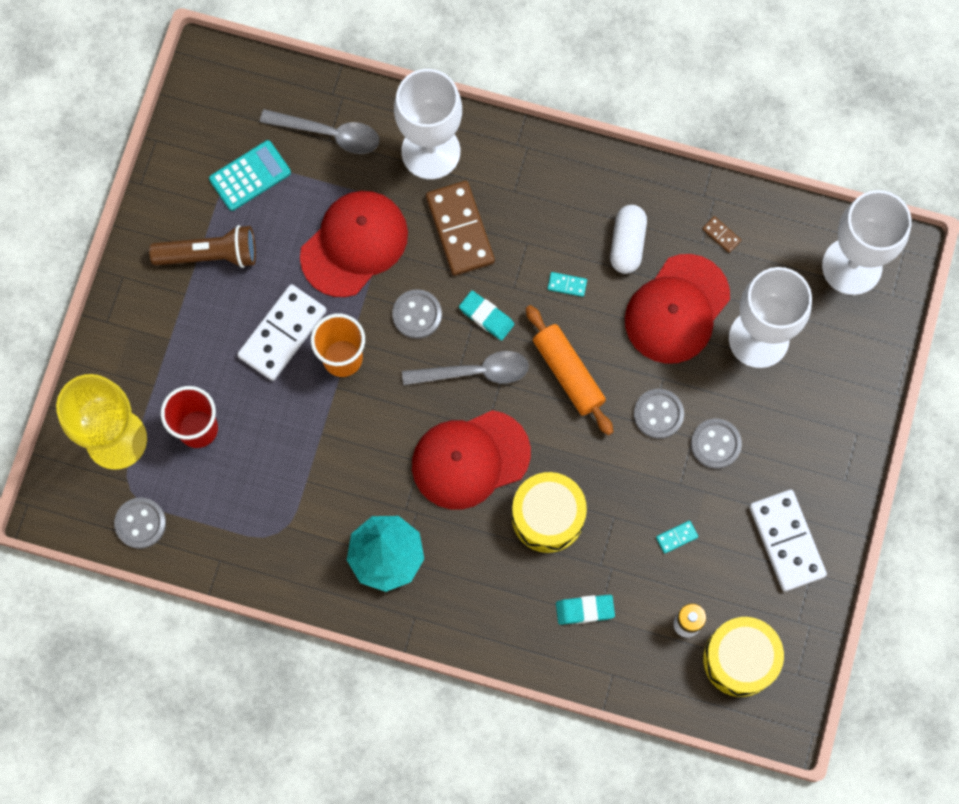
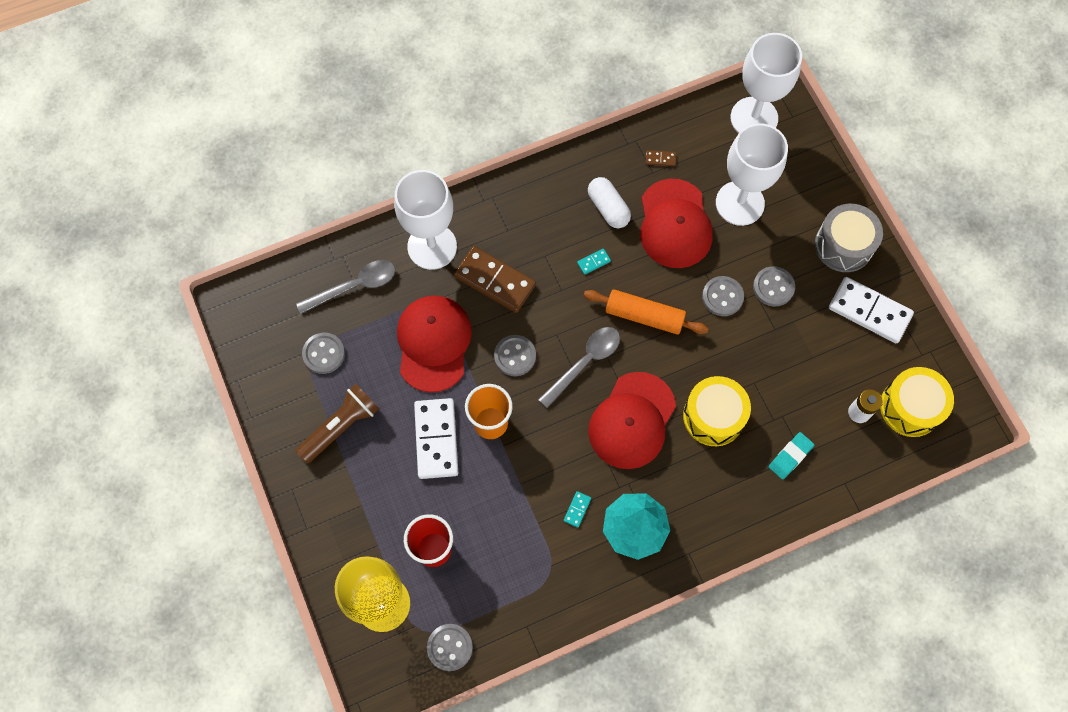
camera: 40 degrees left, 5 degrees down
turquoise calculator [209,140,291,211] -> grey button [302,333,345,374]
turquoise eraser [459,291,514,341] -> none
turquoise domino [656,521,698,554] -> turquoise domino moved to [564,491,591,528]
none -> grey drum [815,204,883,272]

